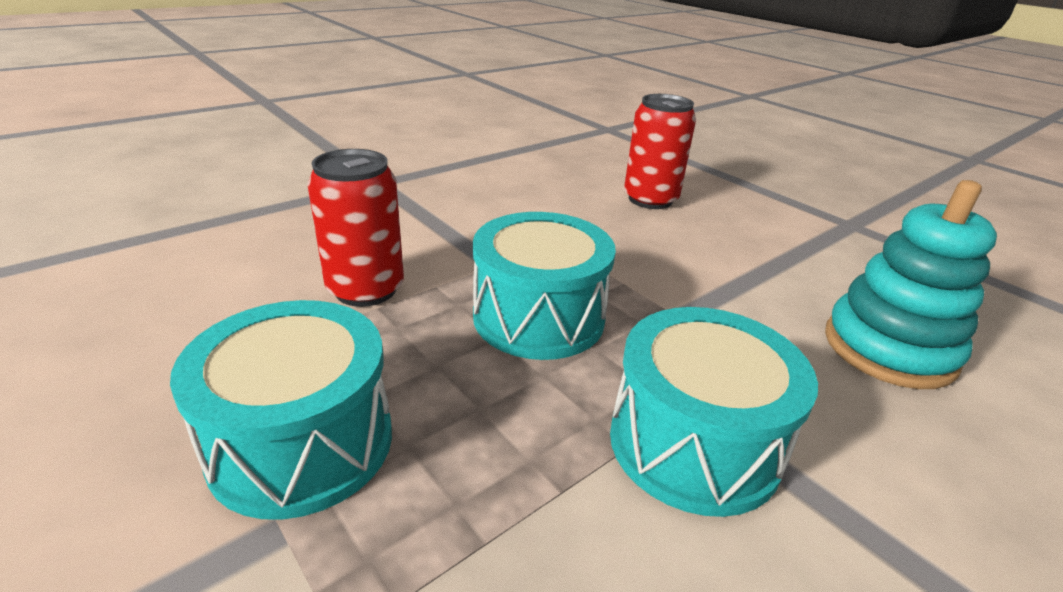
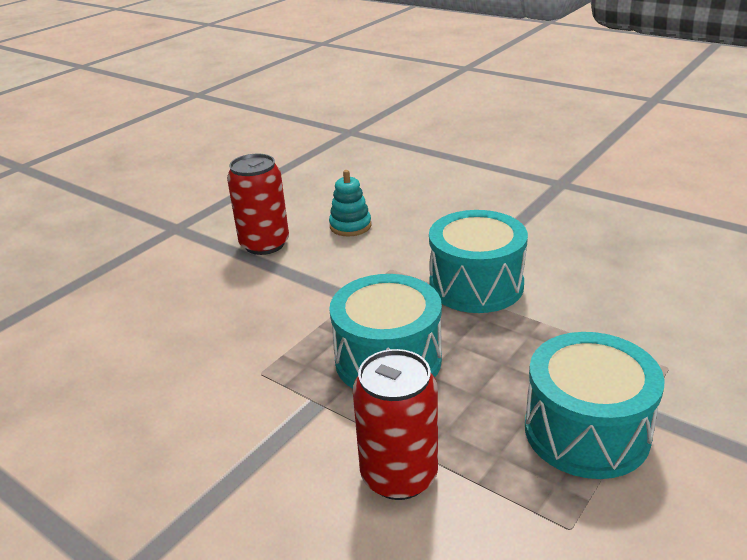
camera: 100 degrees left, 0 degrees up
red can [624,94,696,209] -> red can moved to [227,154,289,255]
turquoise stacking toy [825,180,997,389] -> turquoise stacking toy [329,170,371,236], size x0.57

